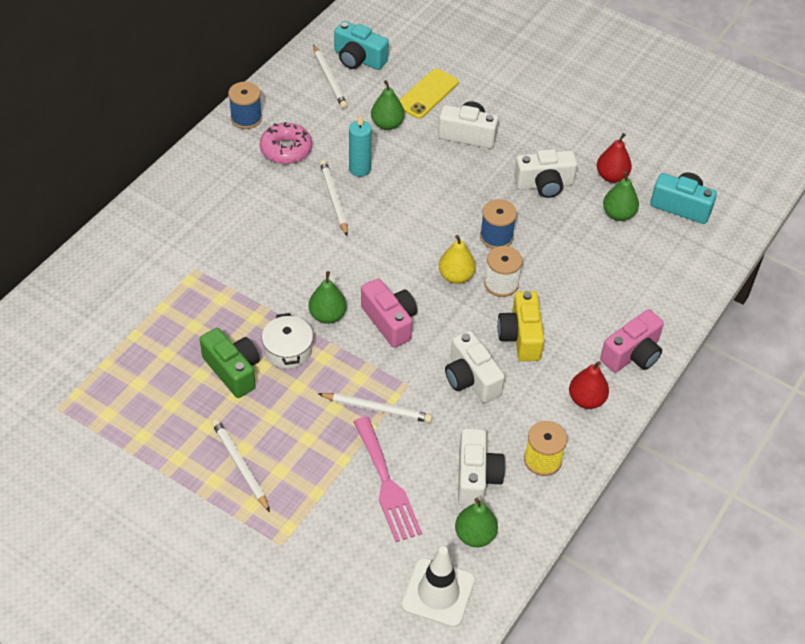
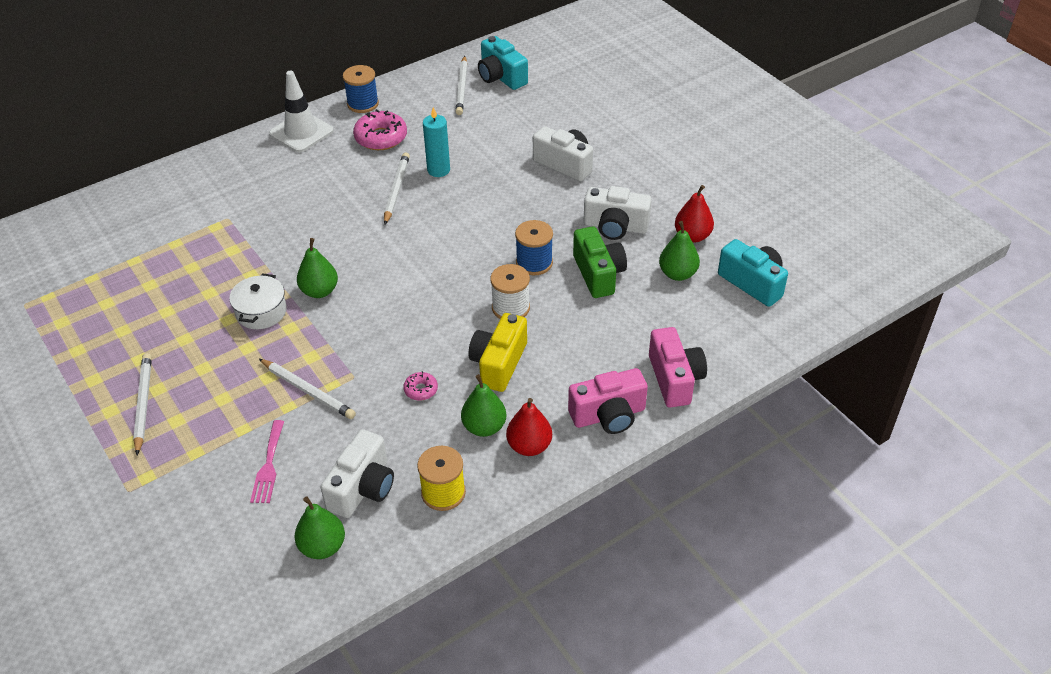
camera: 25 degrees right, 5 degrees down
green camera [200,328,260,398] -> green camera moved to [573,226,627,298]
pink fork [353,416,422,542] -> pink fork [250,420,284,503], size x0.62
pink camera [361,278,417,348] -> pink camera moved to [649,327,707,408]
green pear [371,80,405,130] -> green pear moved to [461,374,506,437]
yellow phone [399,69,458,119] -> none
white traffic cone [402,546,475,627] -> white traffic cone moved to [269,71,334,152]
yellow pear [439,235,476,284] -> none
white camera [445,331,505,403] -> pink donut [403,371,438,401]

